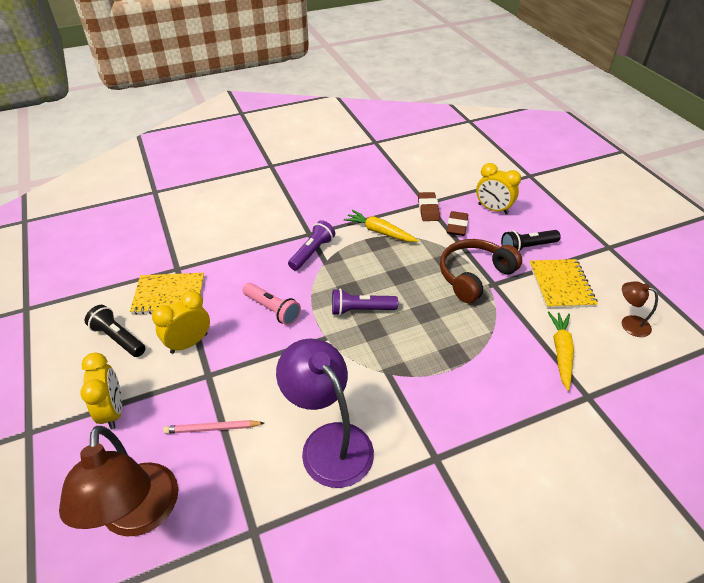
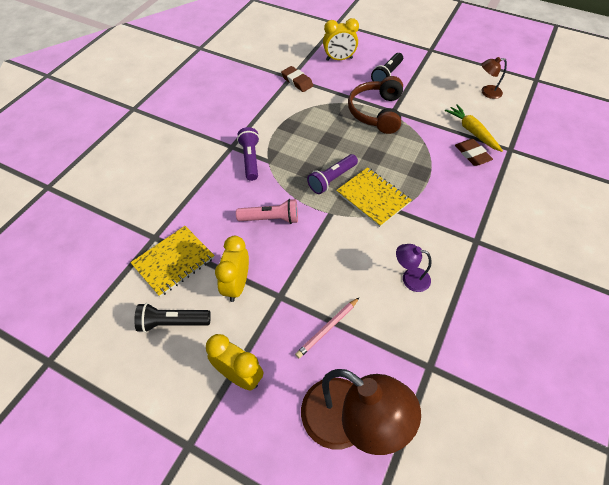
camera: 40 degrees left, 10 degrees up
purple lamp [276,338,374,488] -> purple lamp [396,244,432,292], size x0.48
yellow carrot [344,210,419,242] -> none
brown eraser [447,211,468,236] -> brown eraser moved to [455,139,493,166]
yellow notebook [529,259,598,309] -> yellow notebook moved to [336,167,412,227]

